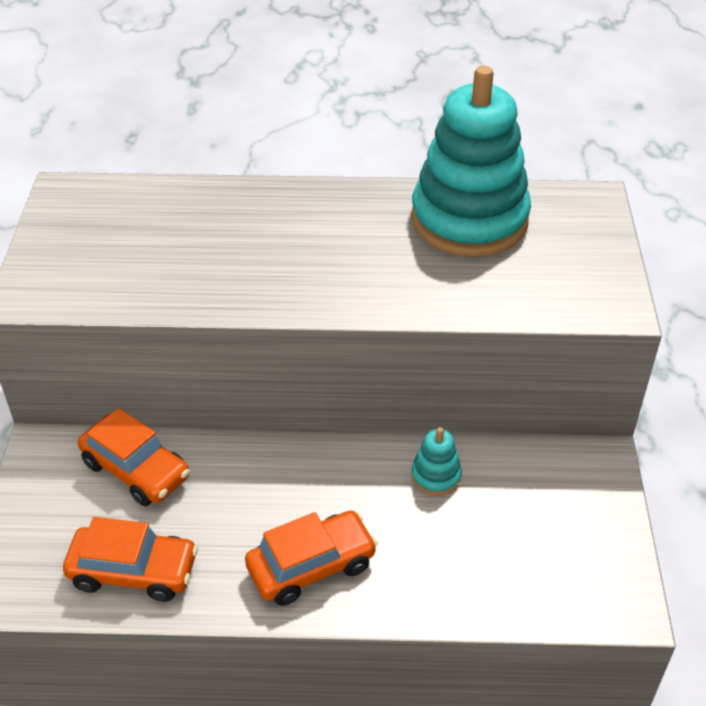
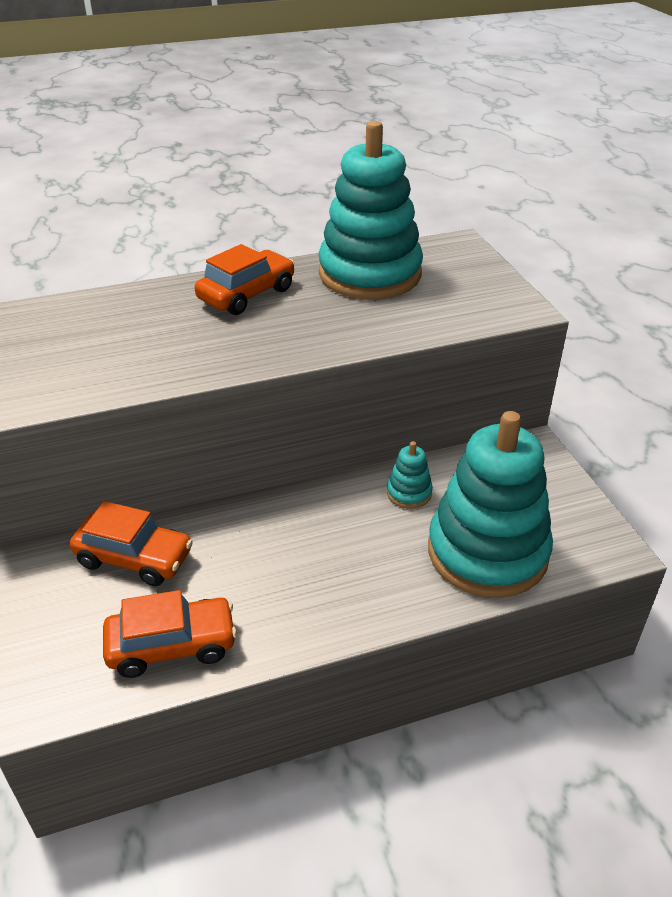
camera: 20 degrees left, 5 degrees down
orange car [245,511,378,606] -> orange car moved to [195,244,295,315]
none -> turquoise stacking toy [428,411,553,598]

